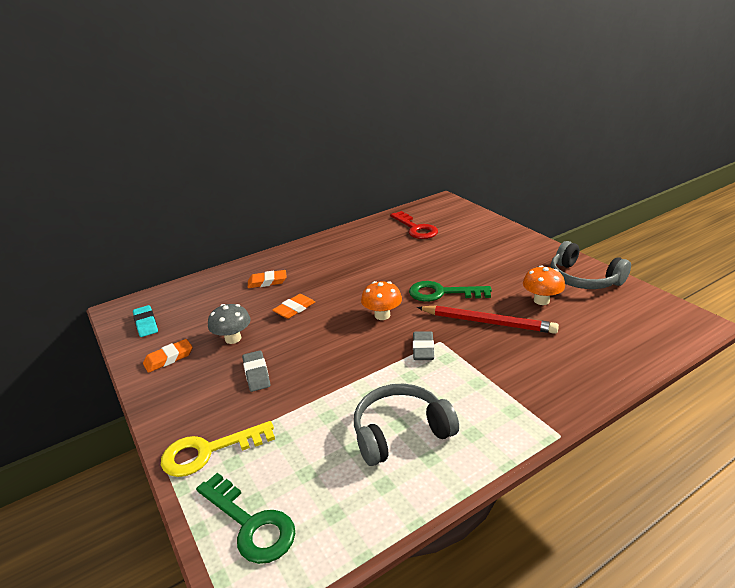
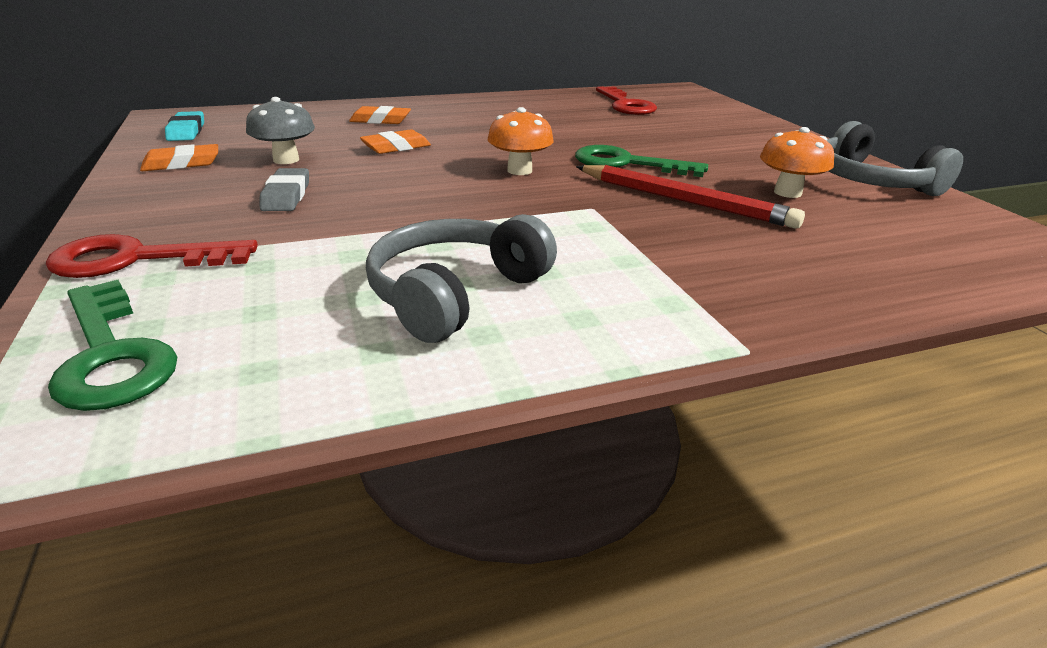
camera: 10 degrees right, 0 degrees up
yellow key [161,421,275,477] -> red key [46,234,258,278]
grey headphones [354,384,459,466] -> grey headphones turned 45 degrees counterclockwise [366,214,557,343]
grey eraser [413,331,434,360] -> none

